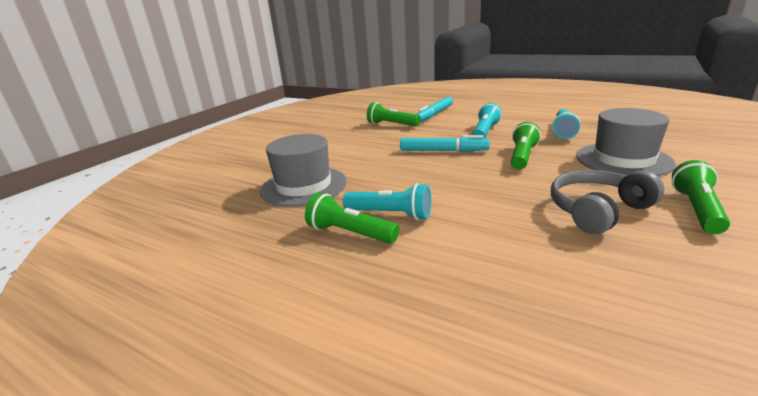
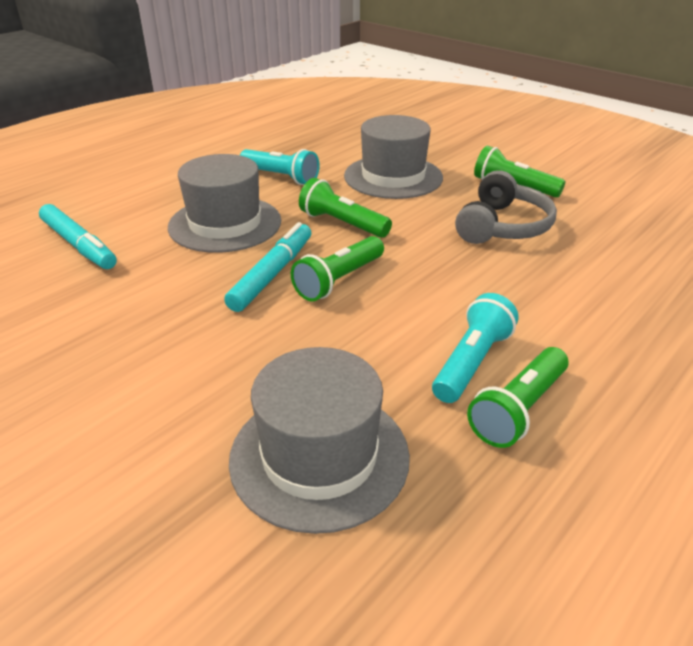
camera: 80 degrees left, 10 degrees up
green flashlight [367,102,420,126] -> green flashlight moved to [291,236,384,302]
turquoise flashlight [473,103,502,139] -> grey hat [168,154,281,253]
grey headphones [551,170,664,234] -> grey headphones turned 135 degrees counterclockwise [455,170,557,244]

